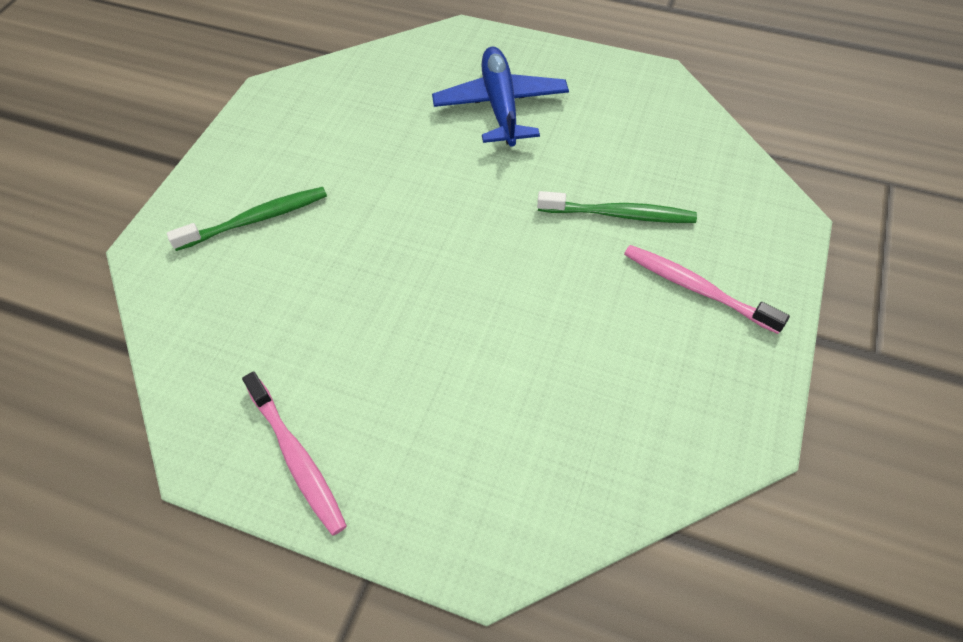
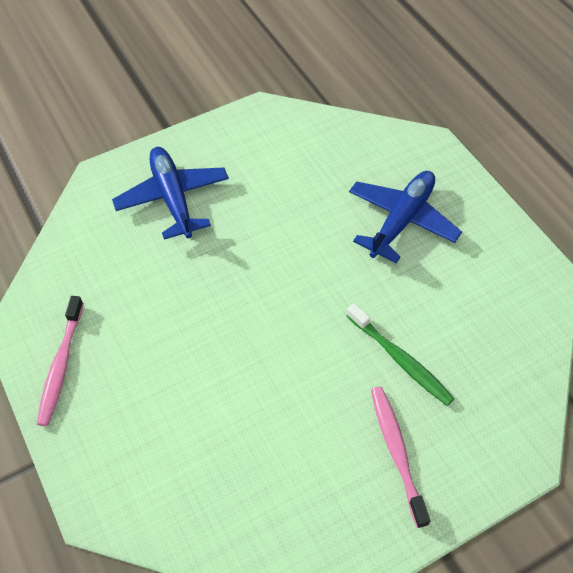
camera: 40 degrees right, 0 degrees up
green toothbrush [167,187,327,251] -> blue plane [112,147,229,240]

